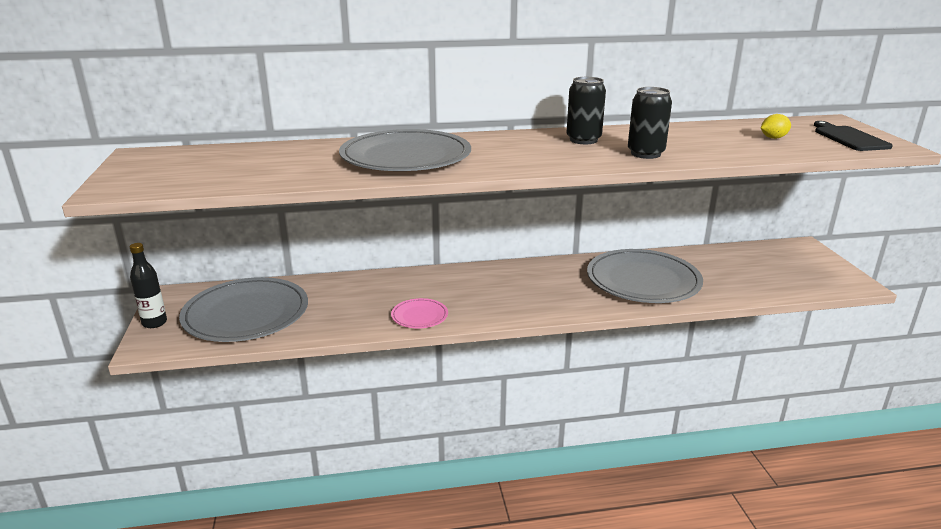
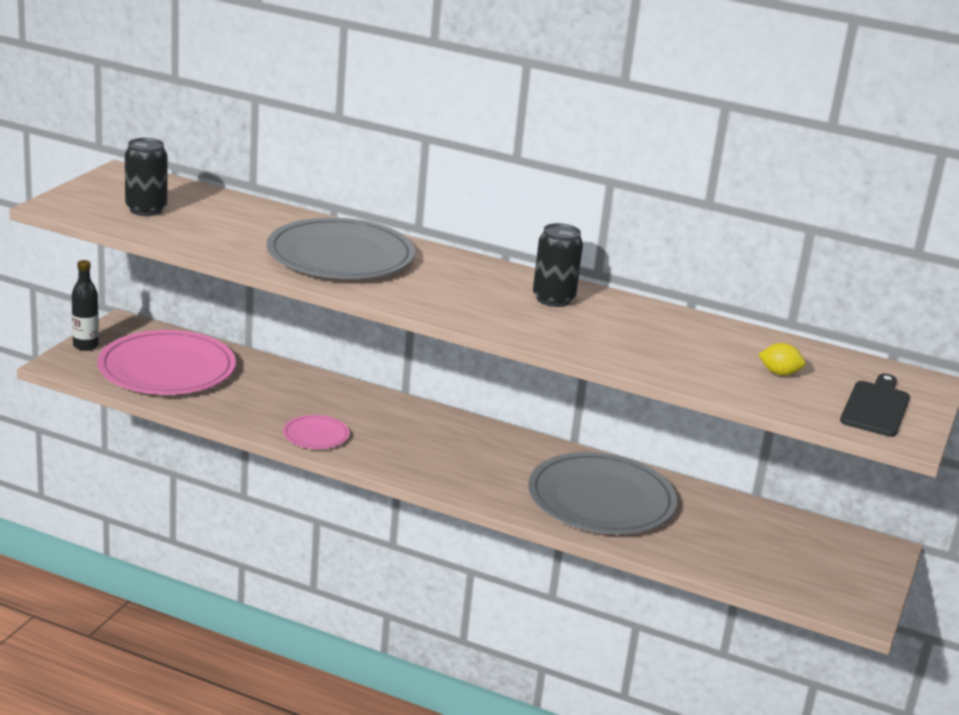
camera: 30 degrees right, 0 degrees up
grey plate [179,277,308,342] -> pink plate [97,330,236,395]
black can [628,87,672,159] -> black can moved to [125,138,167,216]

